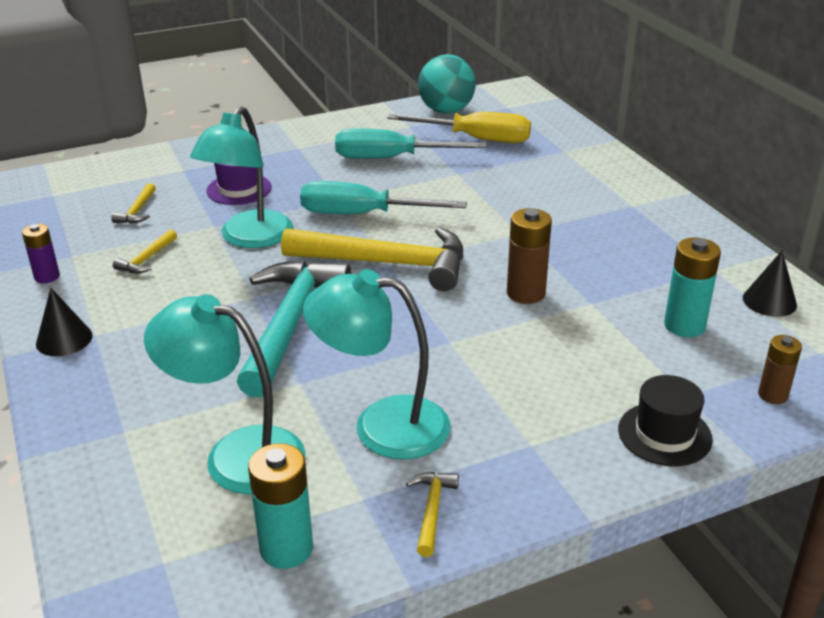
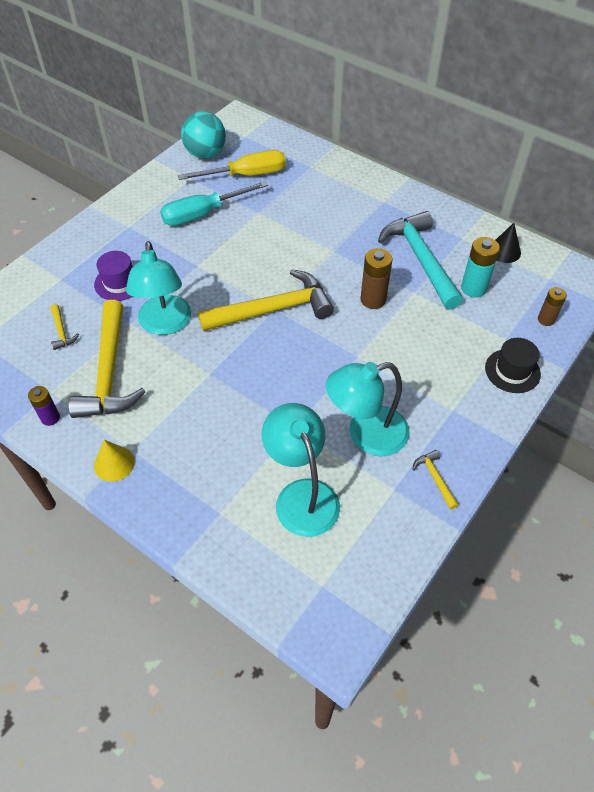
camera: 30 degrees left, 20 degrees up
black cone [36,288,93,356] -> yellow cone [94,440,135,482]
yellow hammer [113,229,177,273] -> yellow hammer [68,300,145,418], size x2.41
turquoise lamp [144,294,306,494] -> turquoise lamp turned 75 degrees clockwise [262,403,340,537]
turquoise hammer [237,260,351,397] -> turquoise hammer moved to [378,211,463,310]
turquoise battery [248,443,313,569] -> none
turquoise screwdriver [300,181,467,214] -> none

